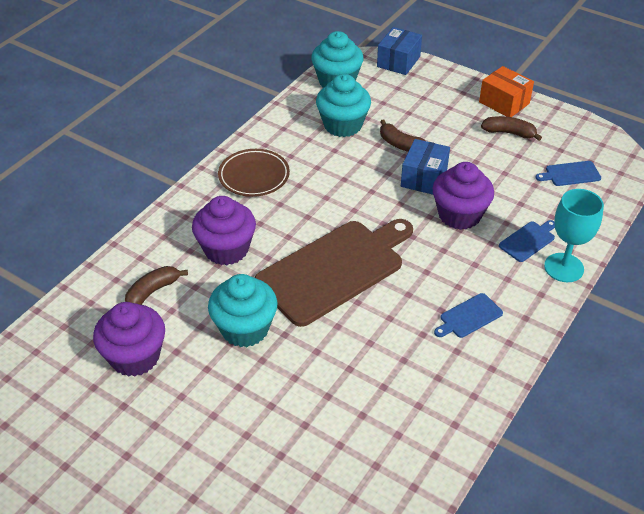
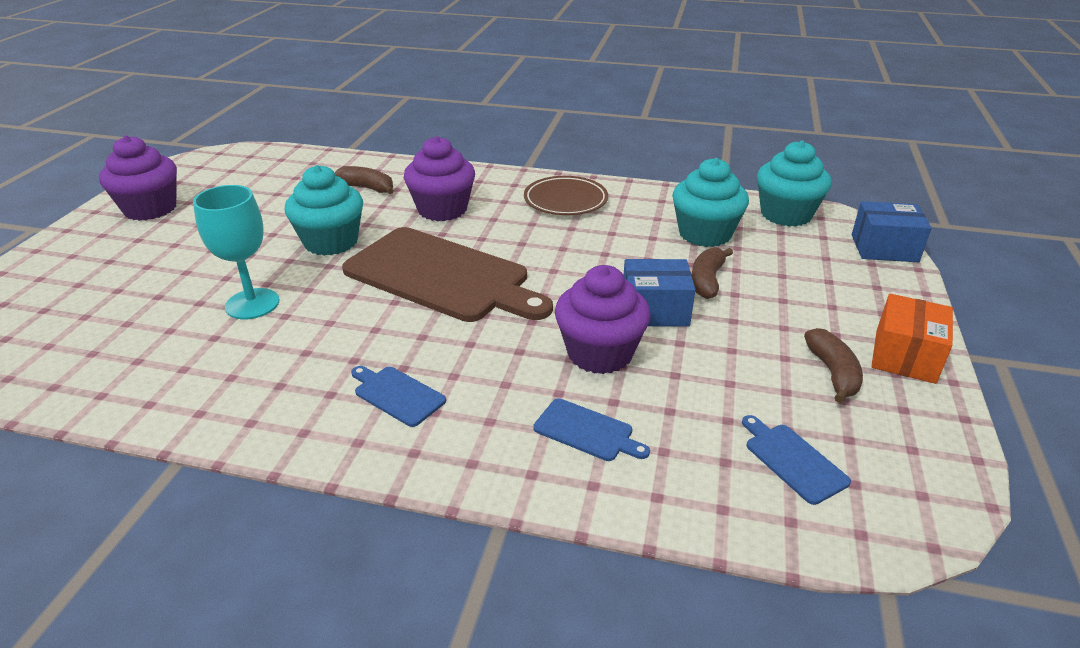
camera: 70 degrees right, 10 degrees down
purple cupcake [93,302,165,377] -> purple cupcake moved to [99,135,177,221]
turquoise goblet [544,189,604,282] -> turquoise goblet moved to [193,185,279,319]

